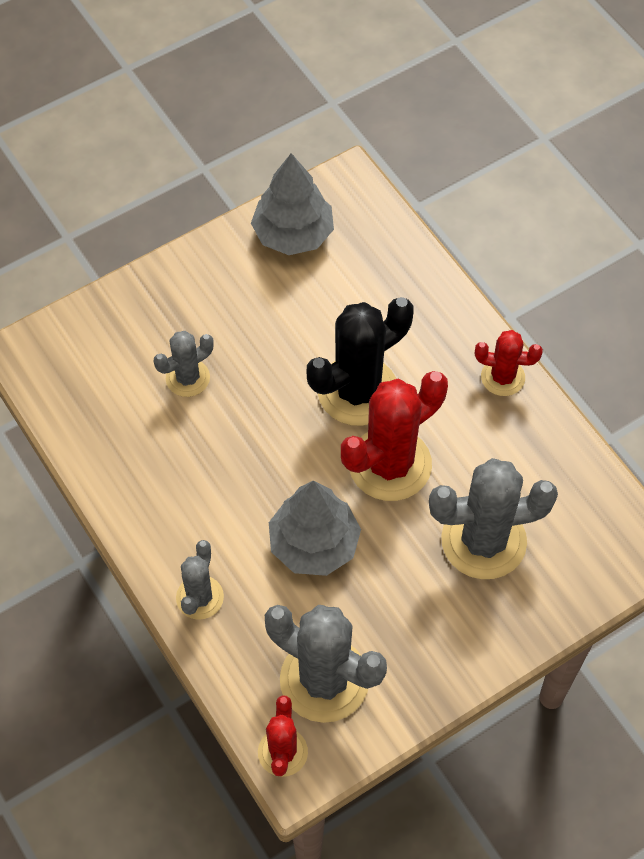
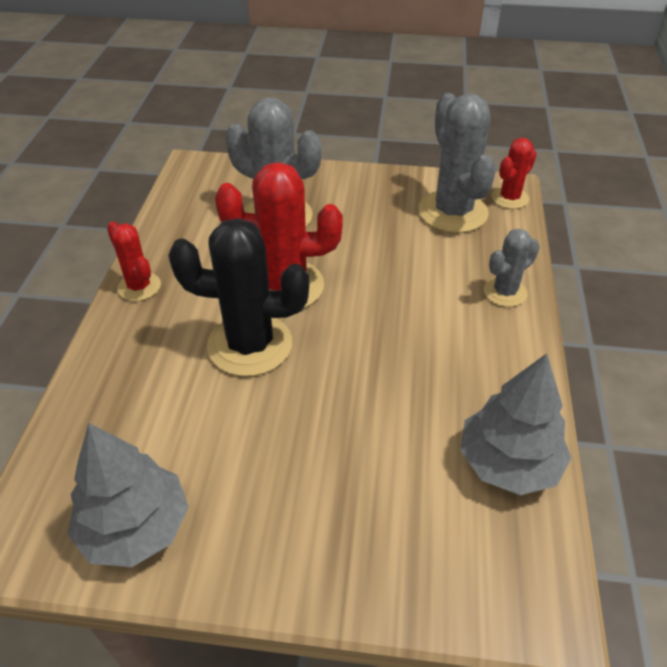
camera: 140 degrees left, 15 degrees down
grey cactus [154,331,214,397] -> none
grey tree [269,480,361,576] -> grey tree moved to [460,353,571,495]

